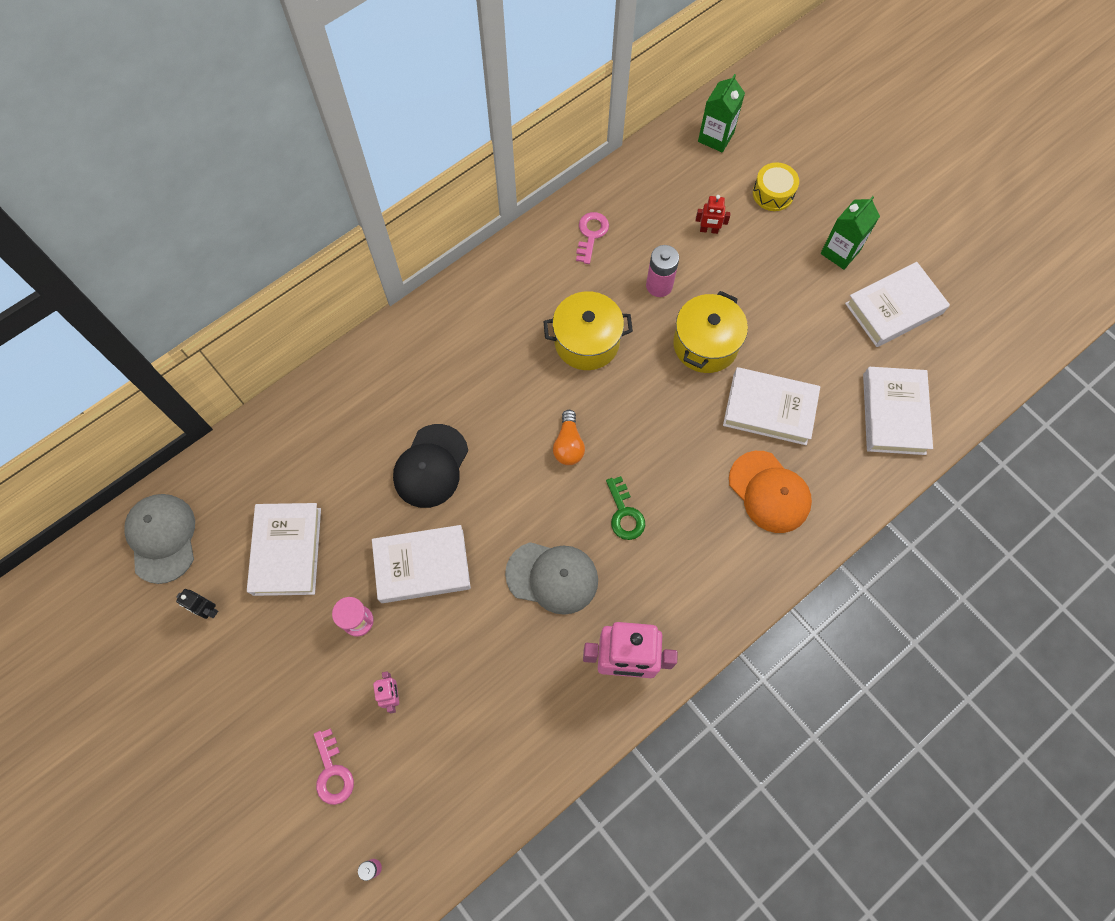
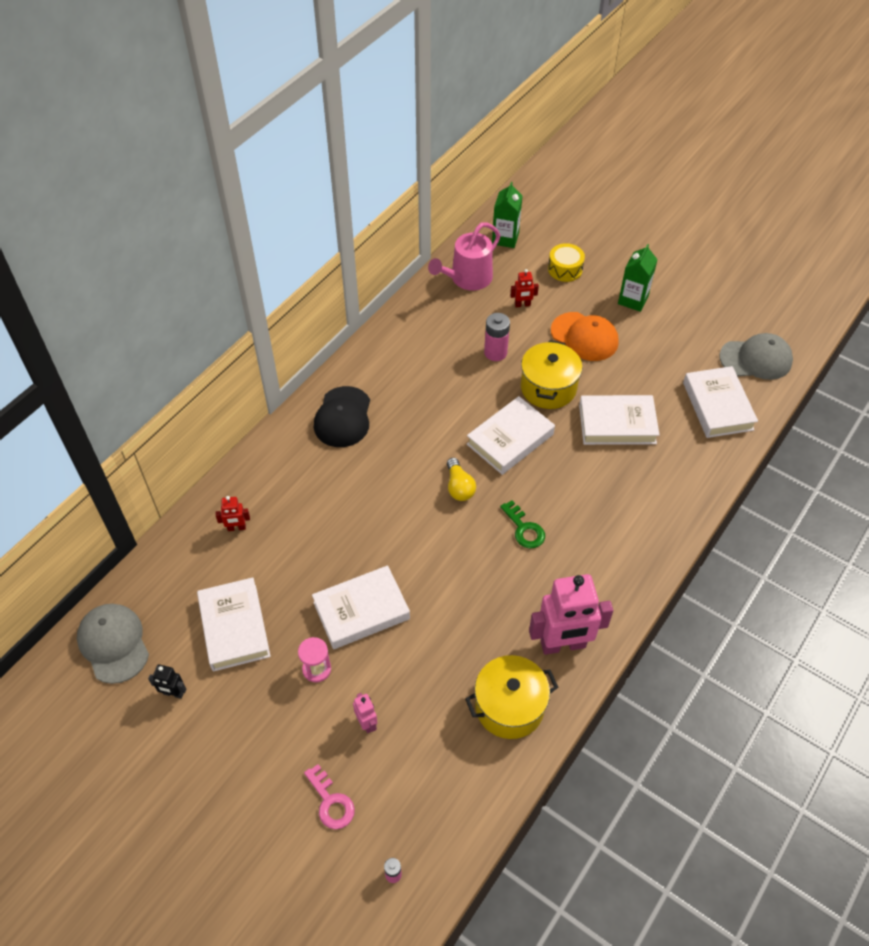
camera: 15 degrees left, 15 degrees down
black cap [393,424,468,508] -> black cap moved to [314,386,370,447]
grey cap [505,542,598,615] -> grey cap moved to [719,333,793,380]
yellow pot [543,291,633,370] -> yellow pot moved to [465,655,558,739]
orange light bulb [553,410,585,465] -> yellow light bulb [447,458,476,501]
pink key [576,212,609,264] -> none
orange cap [729,451,812,533] -> orange cap moved to [551,312,619,361]
white book [845,262,950,347] -> white book moved to [467,396,555,475]
none -> red robot [215,496,250,531]
none -> pink watering can [428,222,500,290]

